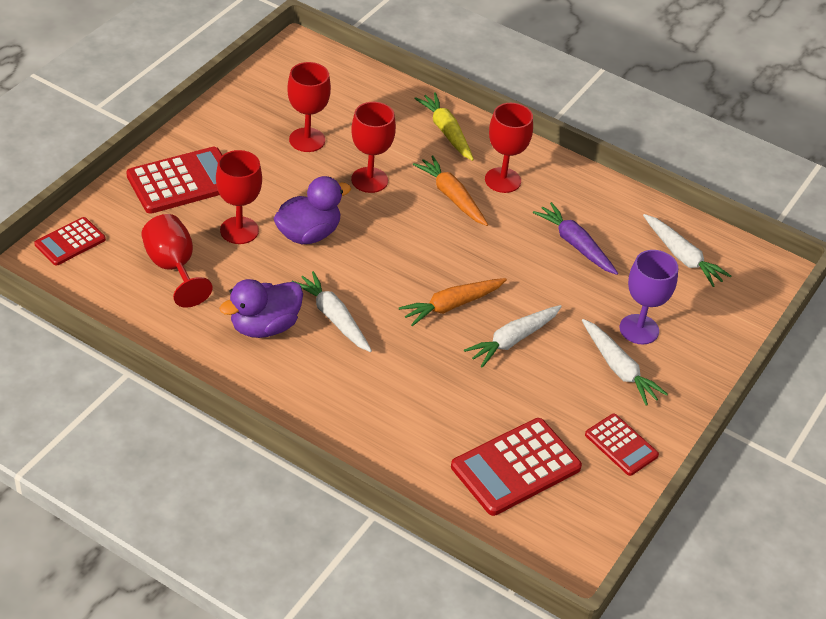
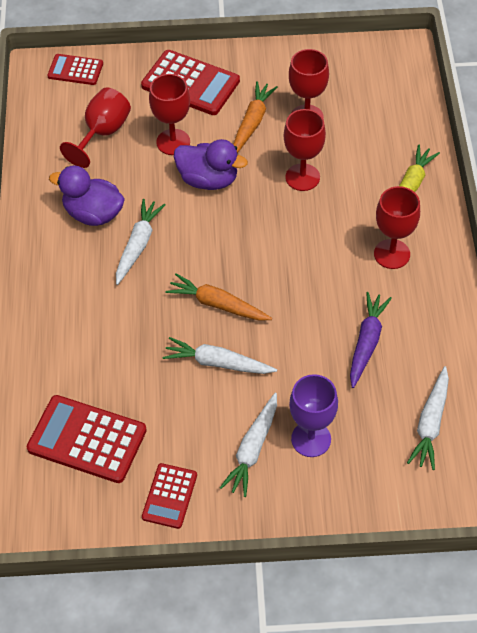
camera: 60 degrees right, 10 degrees up
orange carrot [413,155,488,226] -> orange carrot moved to [233,81,278,153]

